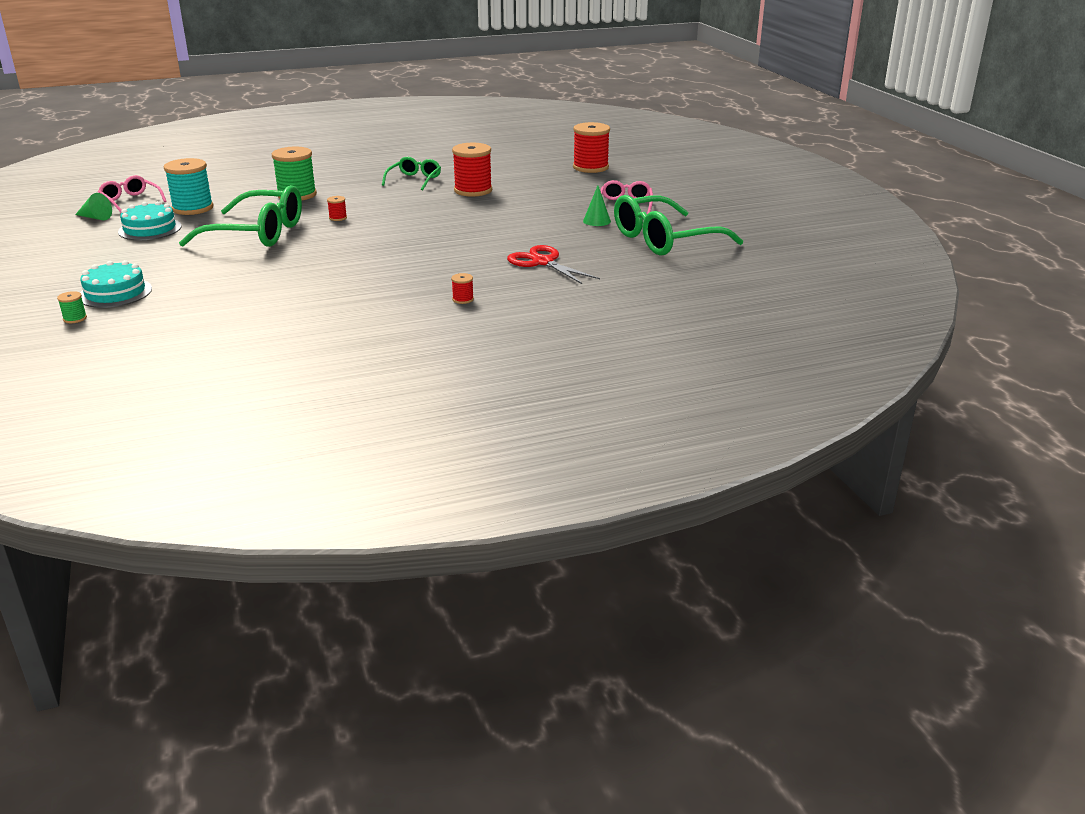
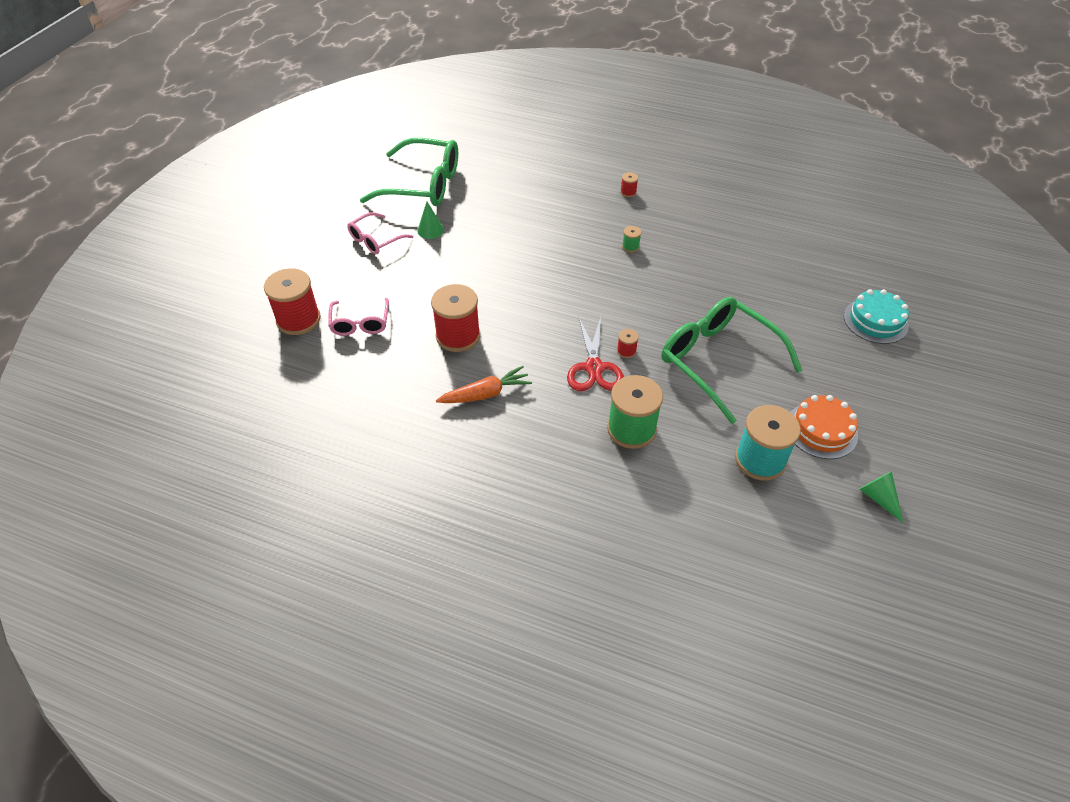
camera: 140 degrees left, 20 degrees up
green spool [57,291,87,323] -> green spool moved to [622,226,641,253]
pink glasses [98,175,166,212] -> pink glasses moved to [328,298,389,336]
turquoise cake [118,201,182,240] -> orange cake [791,395,858,459]
green glasses [382,157,441,191] -> orange carrot [436,366,532,403]
red scissors [507,245,600,284] -> red scissors moved to [567,317,624,391]

